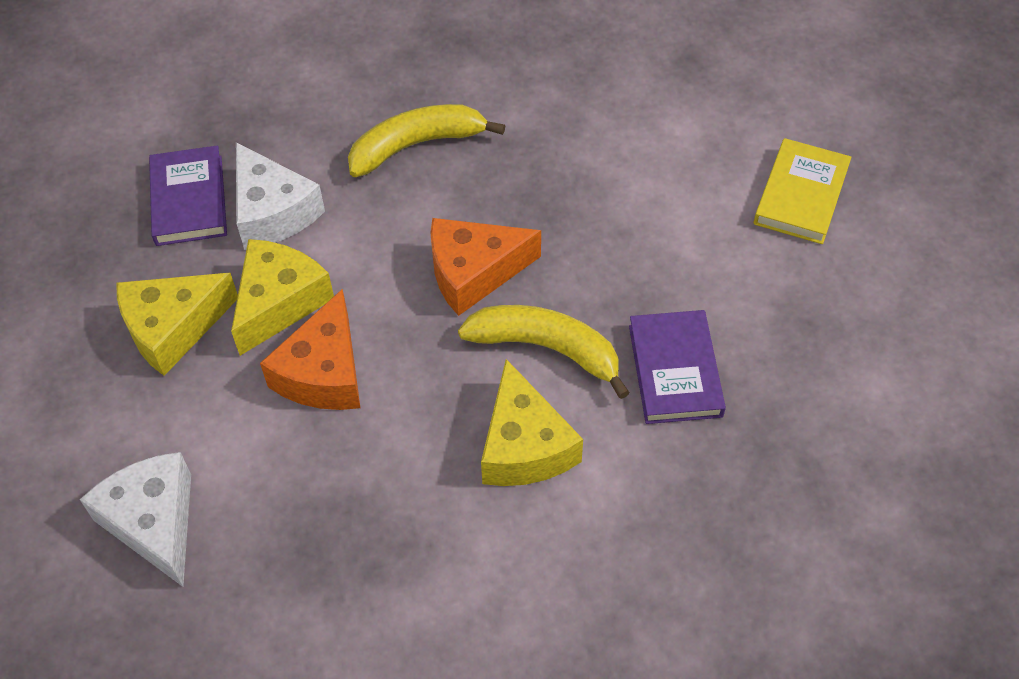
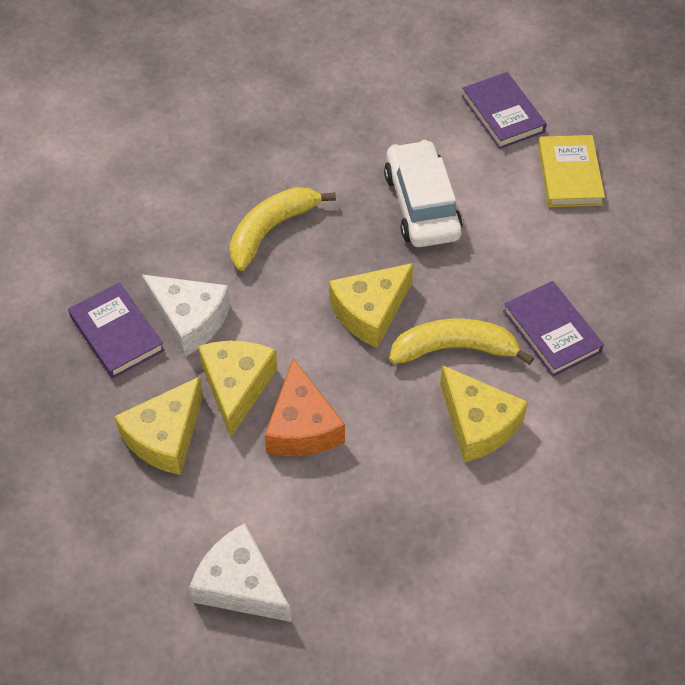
camera: 25 degrees left, 0 degrees up
orange cheese [430,218,541,316] -> yellow cheese [329,263,414,348]
none -> white car [384,140,463,247]
none -> purple book [462,72,547,149]

